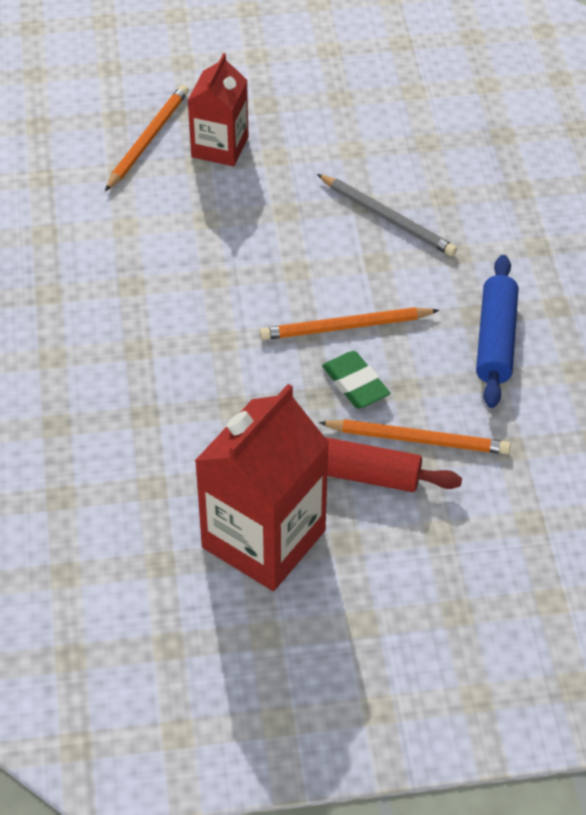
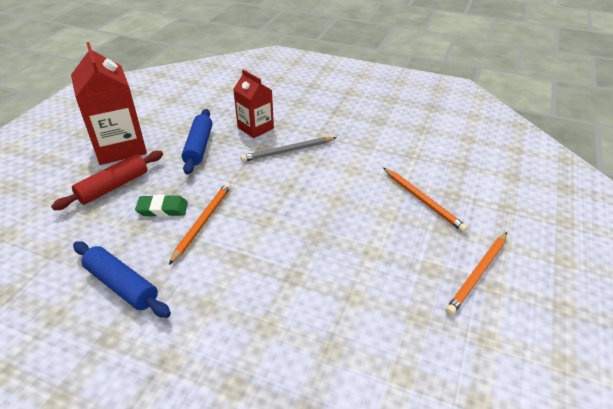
camera: 120 degrees right, 10 degrees down
red carton [187,53,249,167] -> red carton moved to [233,69,274,138]
grey pencil [317,174,457,256] -> grey pencil moved to [240,137,337,162]
orange pencil [319,419,511,454] -> orange pencil moved to [445,232,507,315]
none -> blue rolling pin [182,109,212,175]

